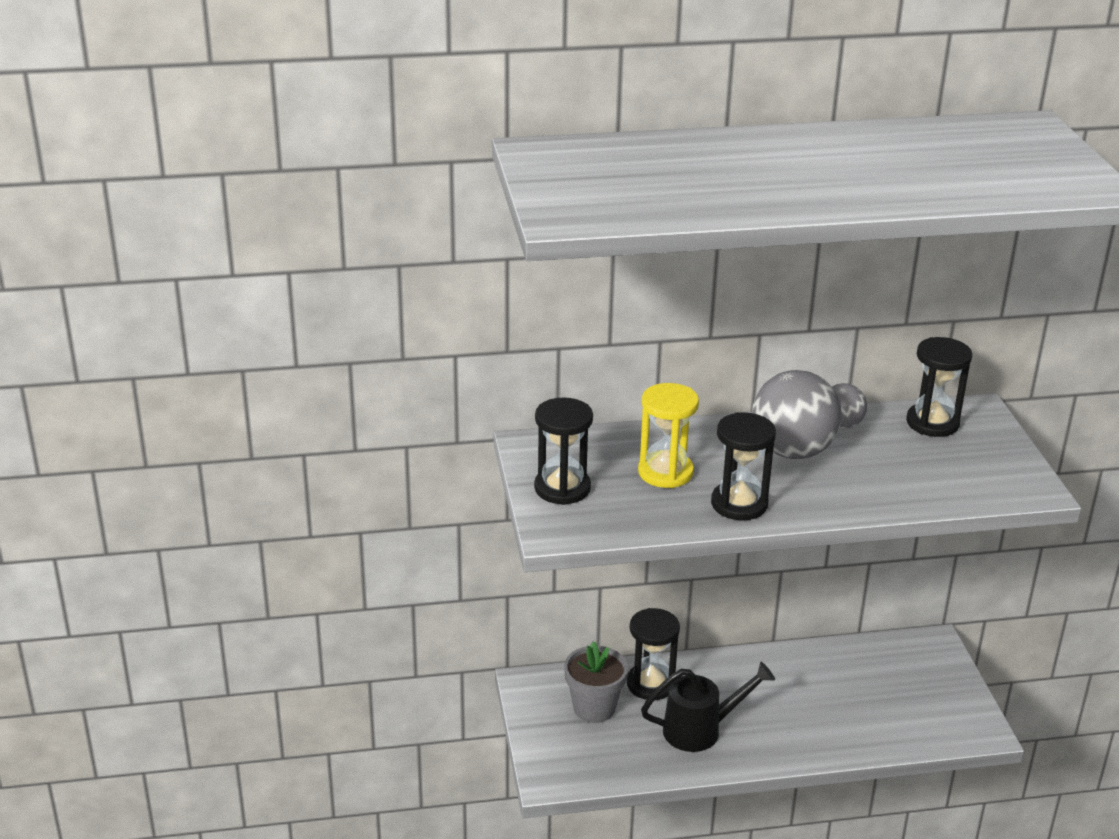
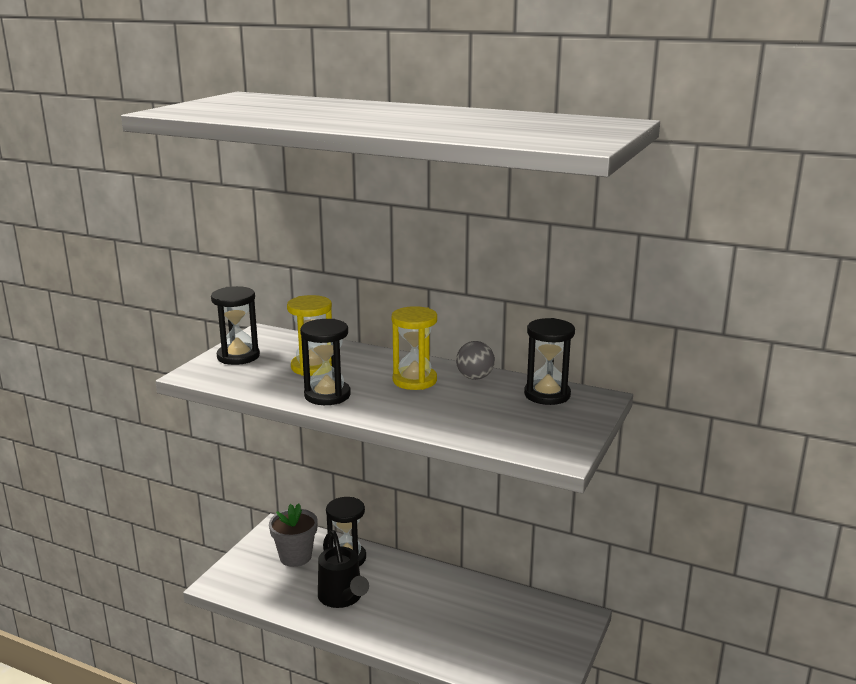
camera: 35 degrees right, 10 degrees down
black watering can [641,662,775,752] -> black watering can turned 45 degrees clockwise [318,530,369,608]
grey ball [752,370,842,459] -> yellow hourglass [392,306,437,390]

